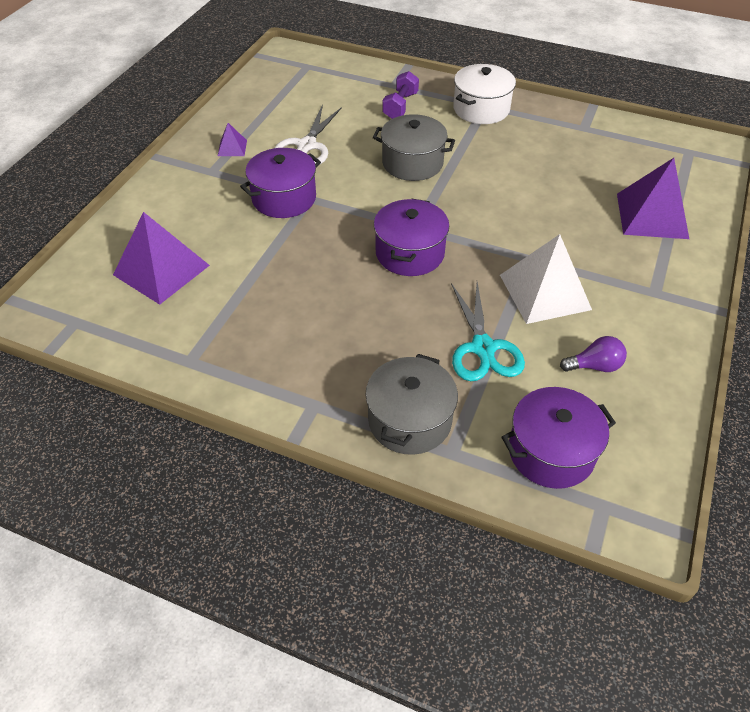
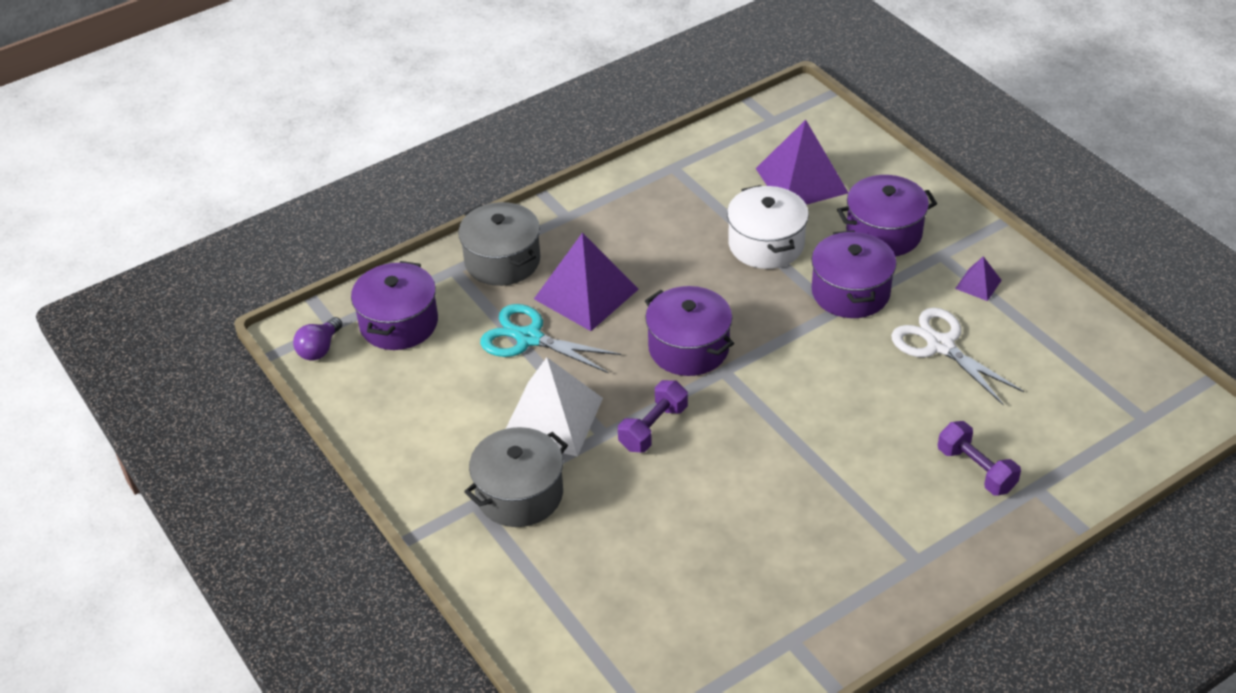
camera: 125 degrees right, 5 degrees down
grey pot [373,114,455,181] -> grey pot moved to [464,427,568,527]
white pot [453,64,516,124] -> white pot moved to [727,185,809,269]
purple light bulb [560,336,627,372] -> purple light bulb moved to [293,317,342,361]
purple pyramid [617,158,689,239] -> purple pyramid moved to [534,233,639,331]
none -> purple dumbbell [618,380,688,452]
none -> purple pot [837,175,937,256]

